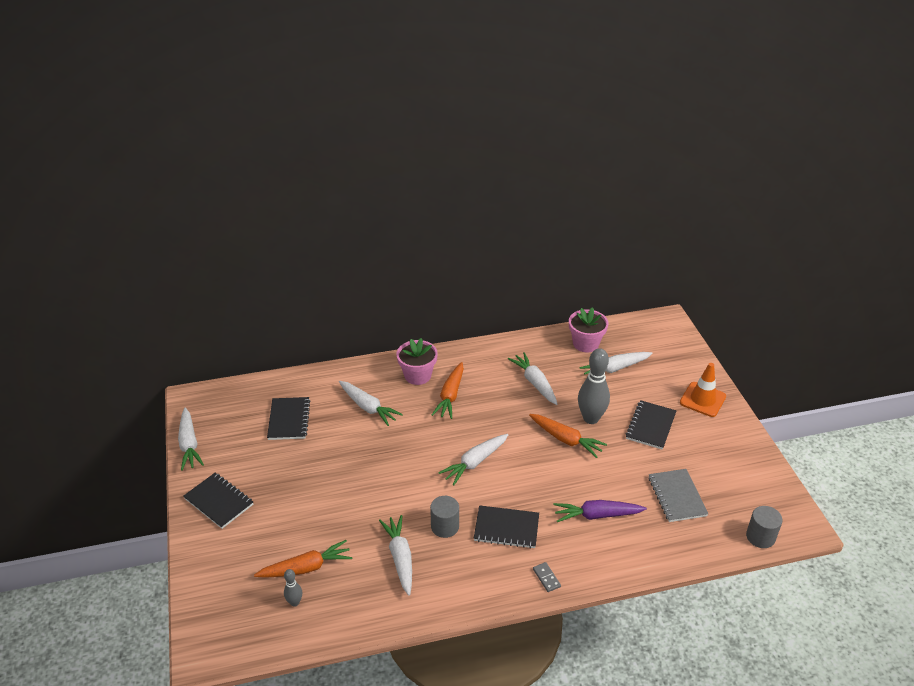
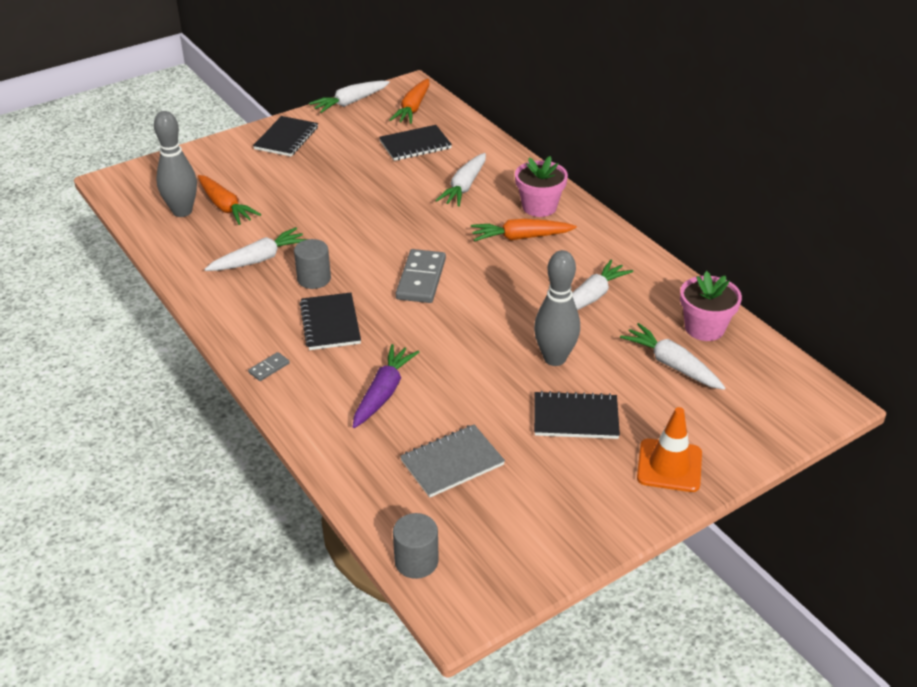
camera: 70 degrees right, 0 degrees up
grey bowling pin [284,569,302,607] -> grey bowling pin [154,111,197,217], size x2.06
white carrot [438,434,509,485] -> grey domino [396,249,446,303]
orange carrot [529,414,607,458] -> orange carrot moved to [389,79,430,124]
purple carrot [553,500,647,522] -> purple carrot turned 45 degrees clockwise [353,344,419,428]

